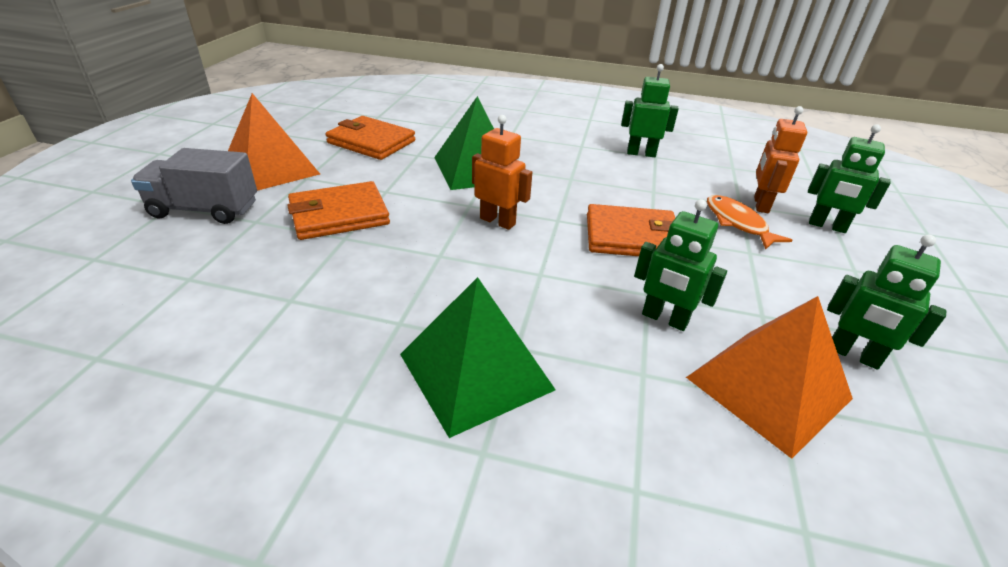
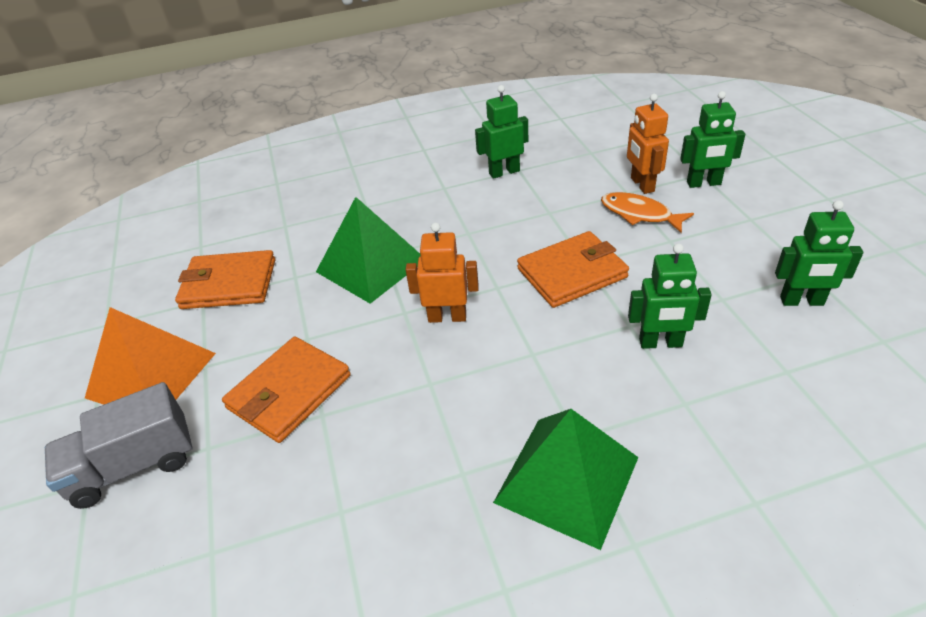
camera: 25 degrees left, 5 degrees up
orange pyramid [686,296,853,459] -> none

